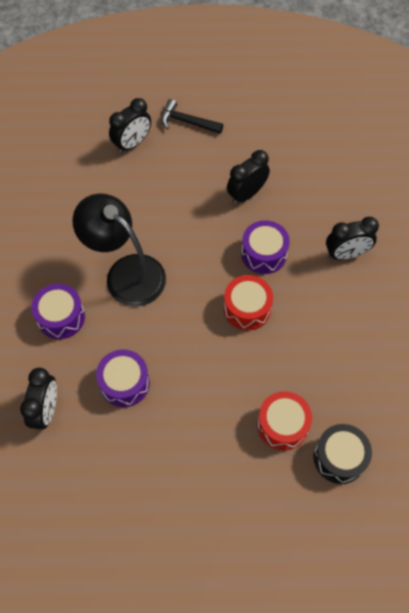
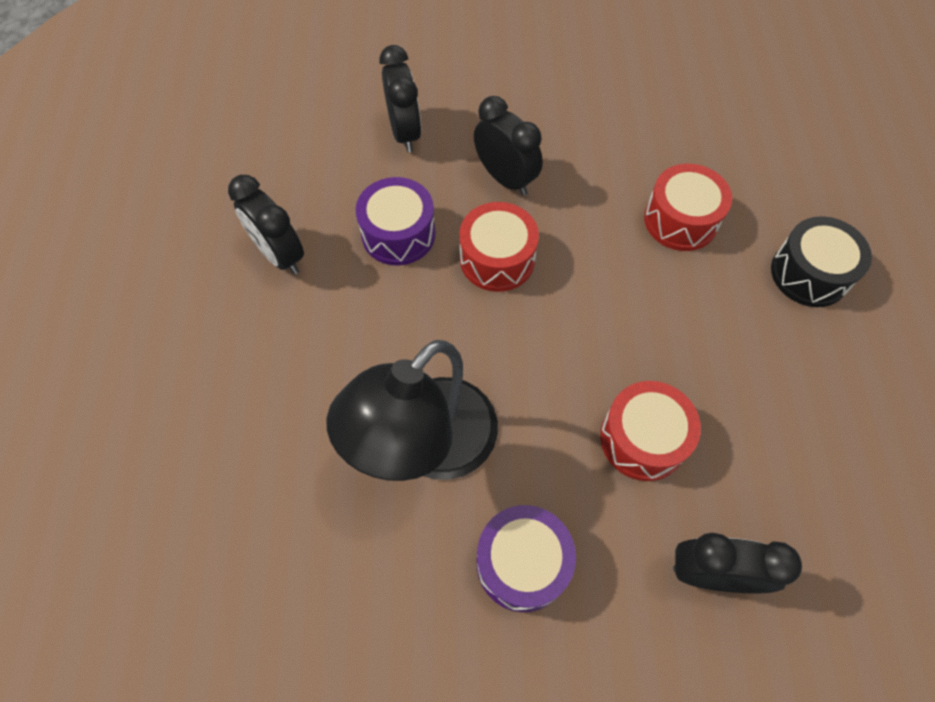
camera: 90 degrees left, 0 degrees up
purple drum [96,349,150,407] -> red drum [600,381,701,481]
black clock [109,98,151,153] -> black clock moved to [474,96,543,196]
black hammer [161,99,223,134] -> none
black drum [313,424,372,484] -> black drum moved to [771,216,872,307]

